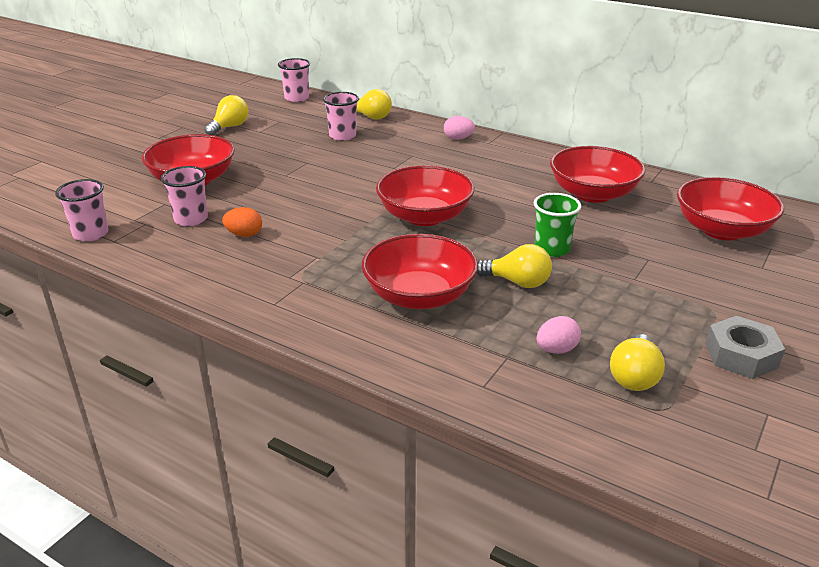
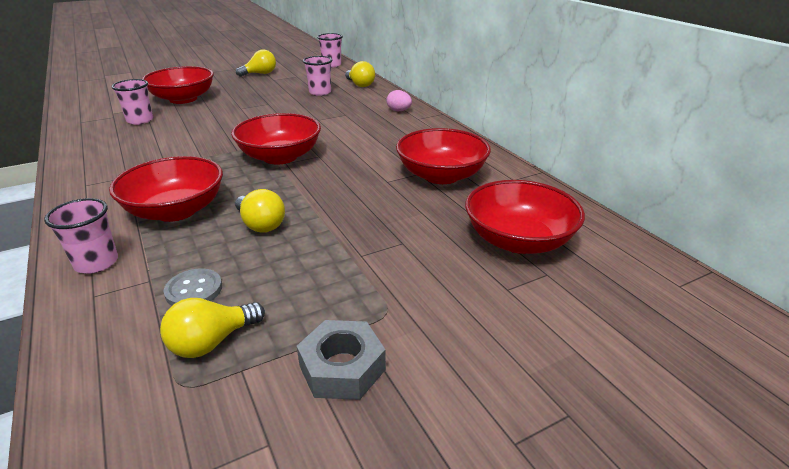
camera: 30 degrees right, 0 degrees up
pink cup [55,179,108,242] -> pink cup moved to [44,198,118,274]
orange egg [222,207,262,237] -> none
green cup [534,193,581,257] -> none
pink egg [537,316,581,354] -> grey button [163,269,222,306]

